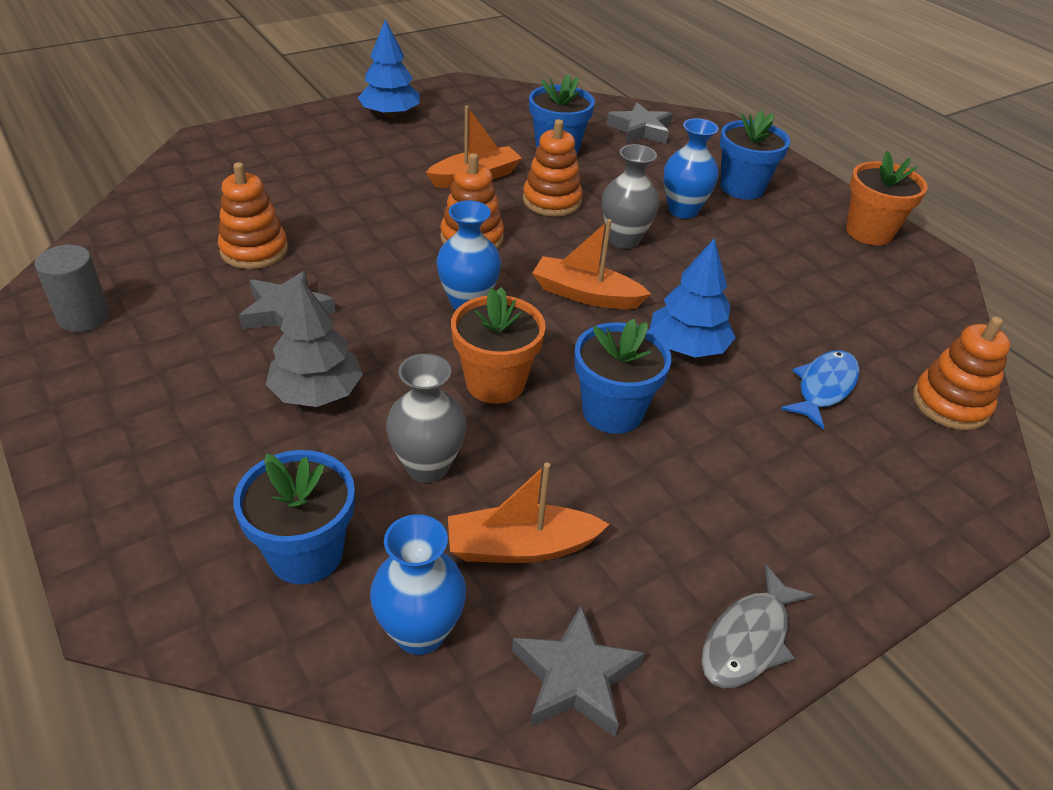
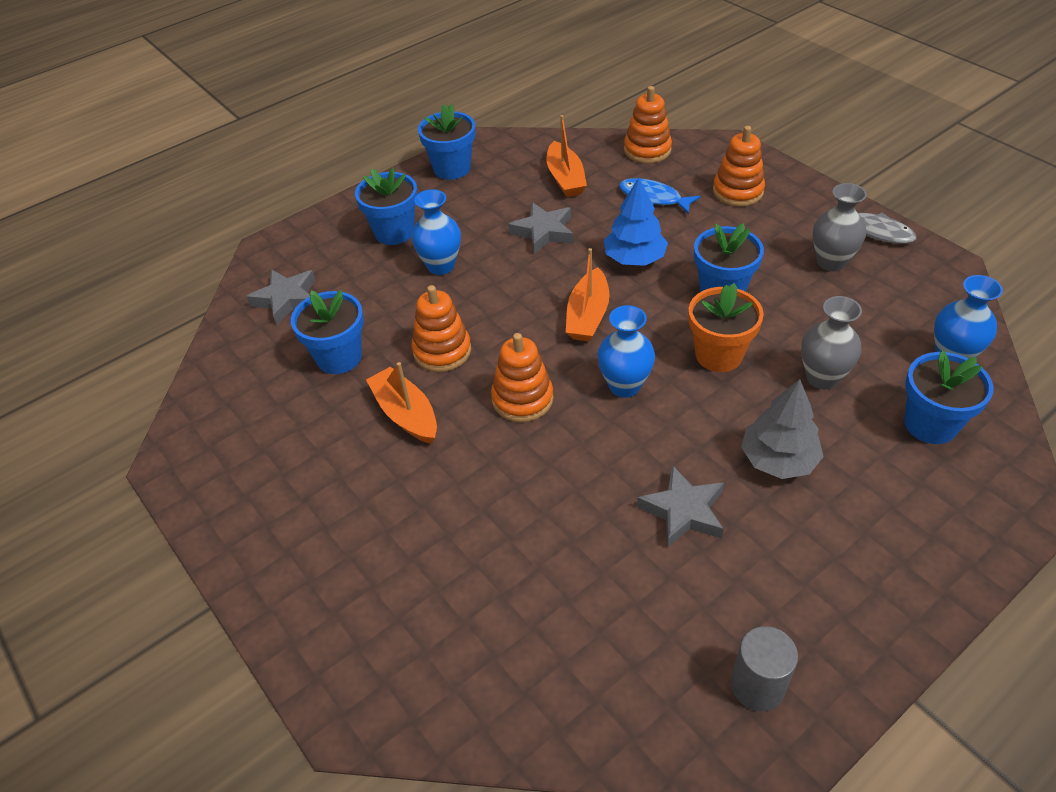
camera: 90 degrees left, 5 degrees up
orange stacking toy [218,162,288,269] -> orange stacking toy moved to [713,126,765,206]
blue tree [358,19,420,118] -> none
orange boat [448,463,609,563] -> orange boat moved to [547,115,587,197]
grey star [512,605,645,737] -> grey star moved to [508,202,573,254]
grey vase [602,144,659,249] -> grey vase moved to [813,183,867,271]
orange flower pot [846,151,928,245] -> blue flower pot [418,104,476,180]

